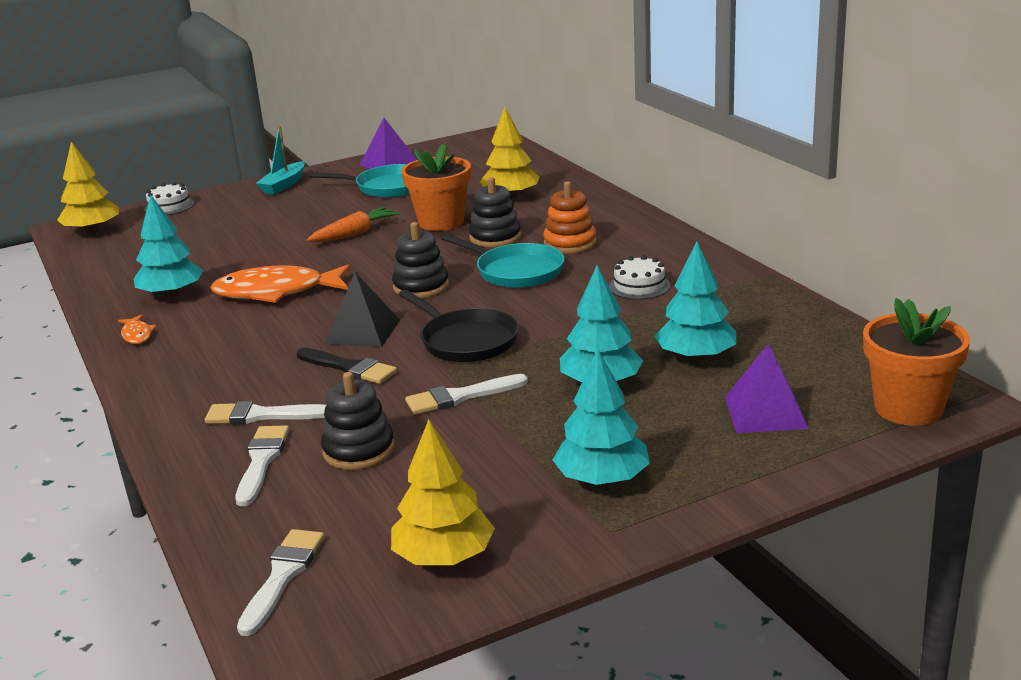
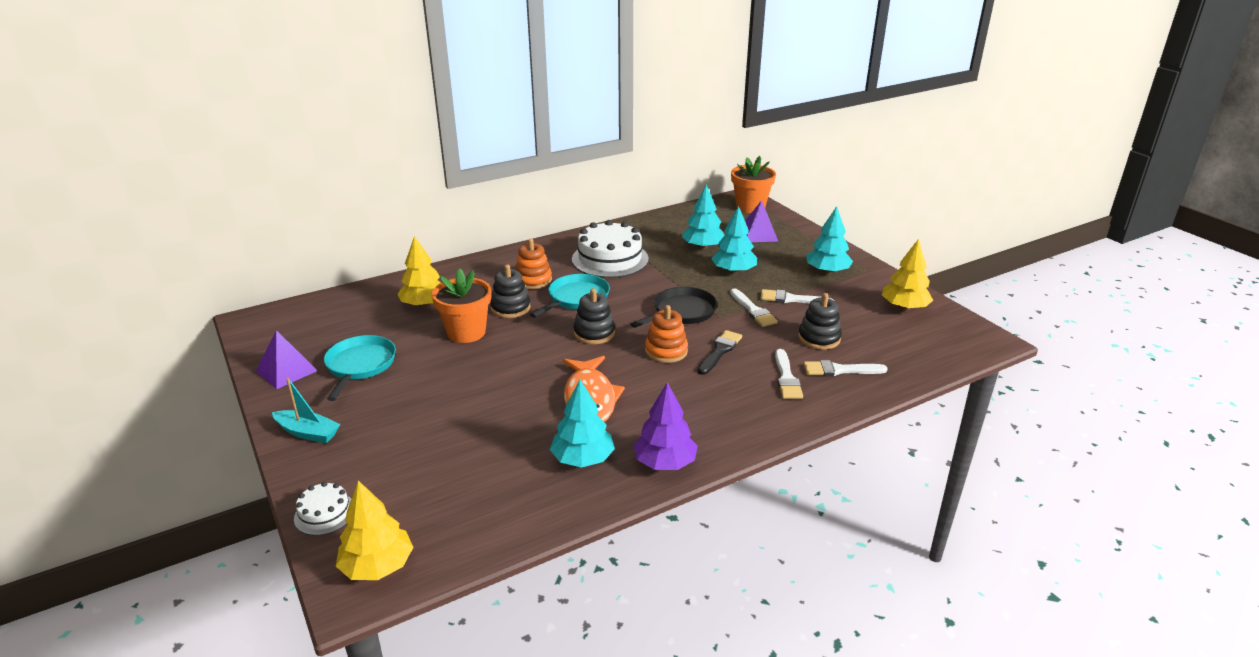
camera: 95 degrees left, 5 degrees up
orange fish [118,314,156,344] -> purple tree [633,382,698,470]
white brush [237,529,325,636] -> white brush moved to [760,289,834,304]
orange carrot [307,207,400,242] -> none
black pyramid [325,272,400,347] -> orange stacking toy [645,305,688,363]
white cake [609,255,670,300] -> white cake [572,220,649,278], size x2.02

